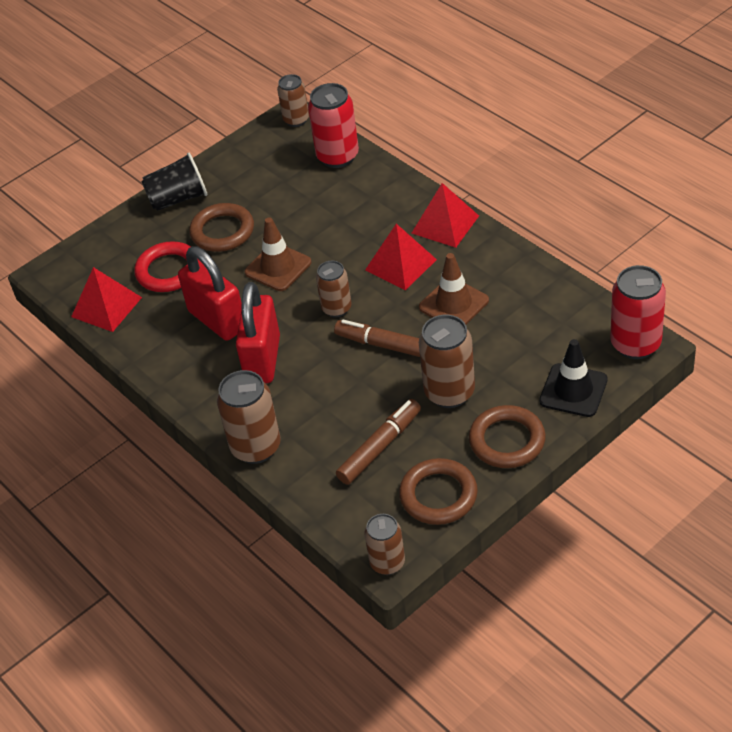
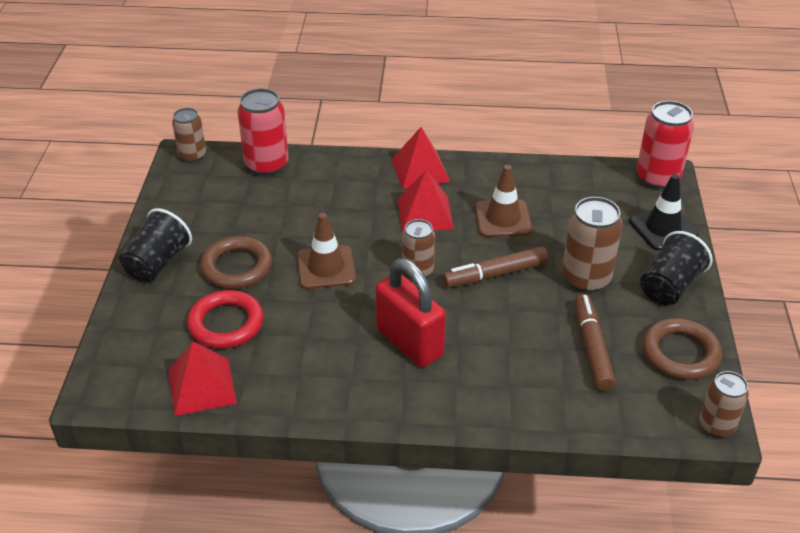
camera: 50 degrees left, 5 degrees down
red padlock [178,246,242,341] -> none
brown can [217,370,281,464] -> none
brown ring [469,405,546,468] -> black cup [640,231,713,305]

